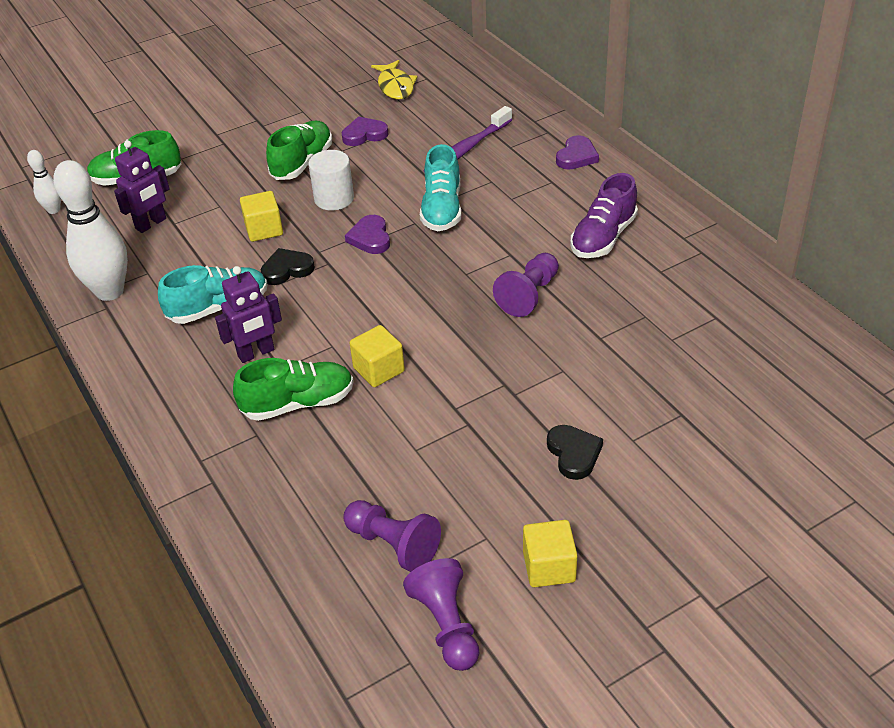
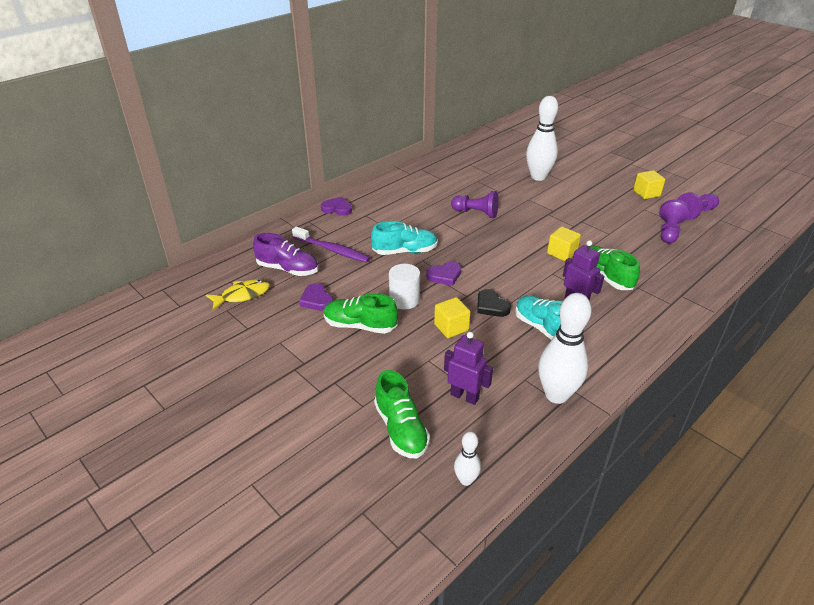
camera: 105 degrees left, 5 degrees down
black heart [547,425,603,480] -> none
purple shoe [570,173,638,258] -> purple shoe moved to [253,233,319,276]
none -> white bowling pin [526,96,558,181]

